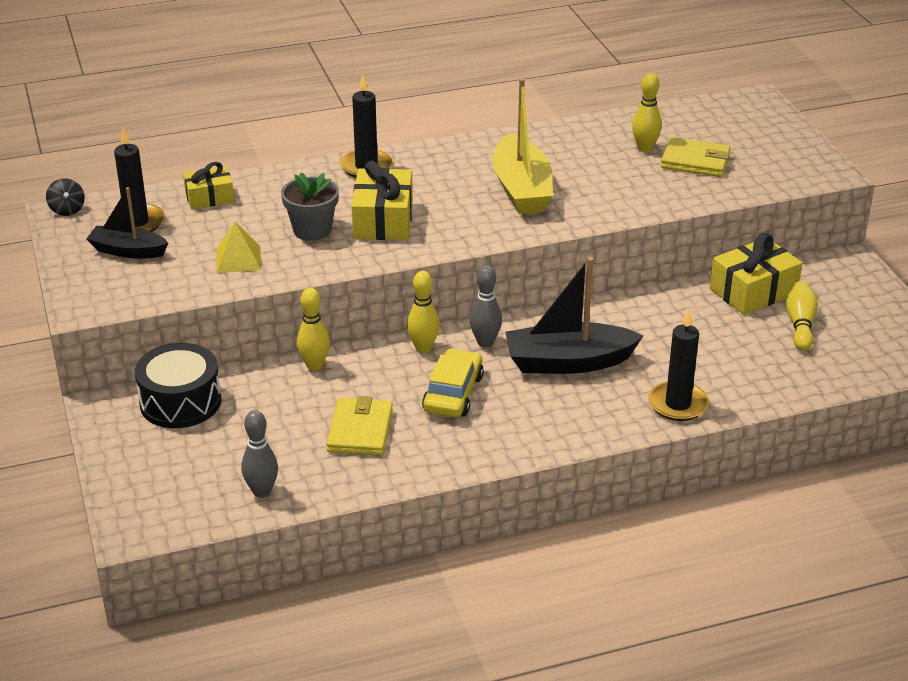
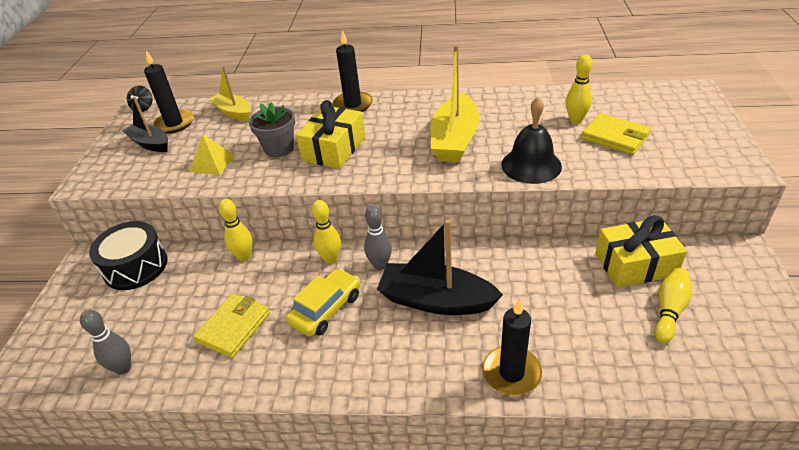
camera: 25 degrees right, 5 degrees up
yellow gift [183,162,234,209] -> yellow boat [209,66,251,121]
none -> black bell [501,97,562,184]

